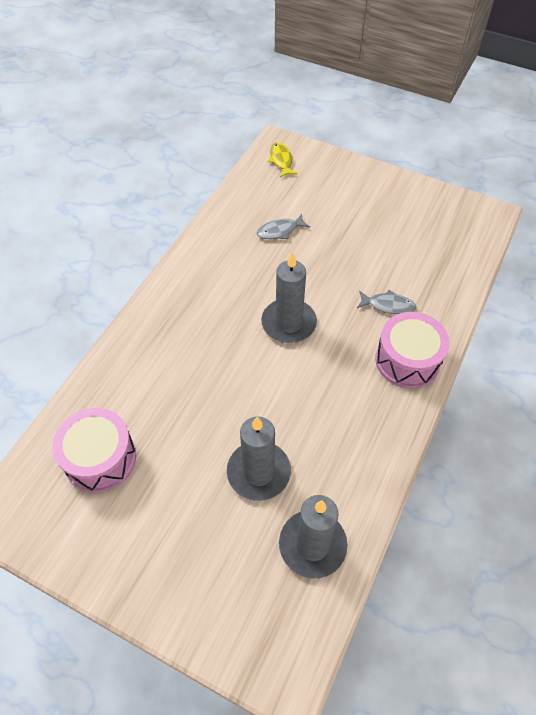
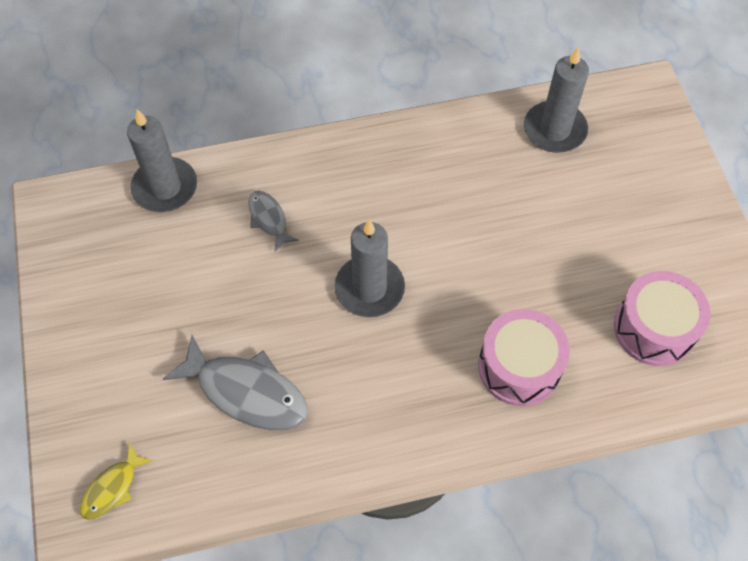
camera: 130 degrees left, 5 degrees up
grey candle [227,416,291,501] -> grey candle moved to [127,109,197,212]
grey fish [257,214,310,239] -> grey fish [163,335,308,431], size x1.87
pink drum [375,312,450,389] -> pink drum moved to [478,309,570,406]

